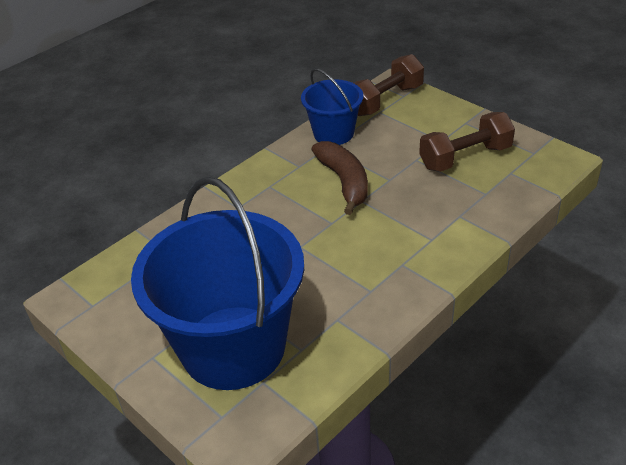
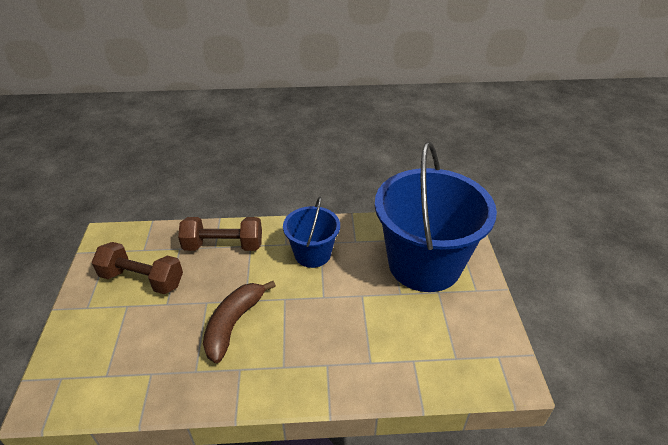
camera: 140 degrees left, 0 degrees up
blue bucket [301,68,363,145] -> blue bucket moved to [283,196,340,268]
brown dumbbell [354,54,424,116] -> brown dumbbell moved to [178,217,262,251]

